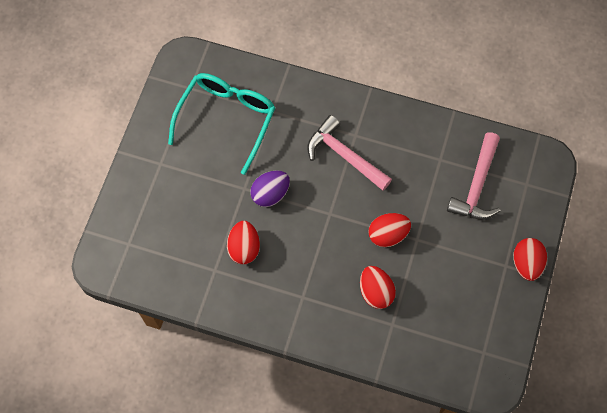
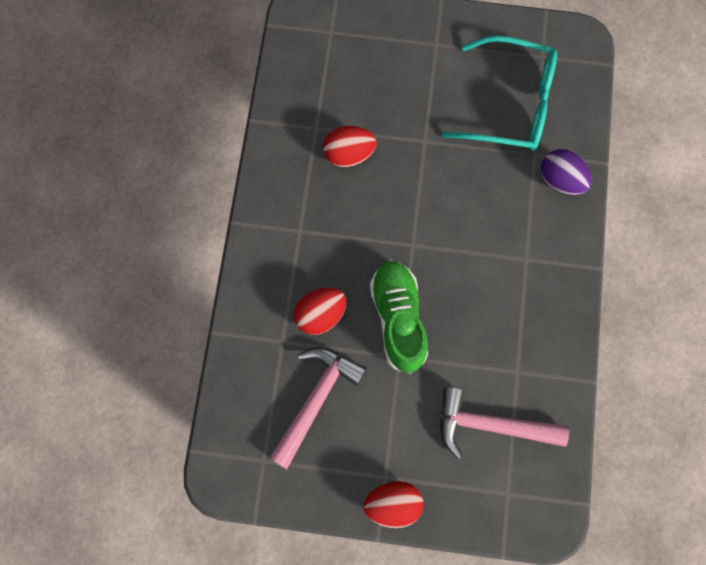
camera: 80 degrees right, 5 degrees up
purple egg [250,170,290,207] -> purple egg moved to [541,149,592,195]
pink hammer [307,115,392,191] -> pink hammer moved to [269,347,367,469]
red egg [368,213,411,247] -> green shoe [370,260,428,374]

